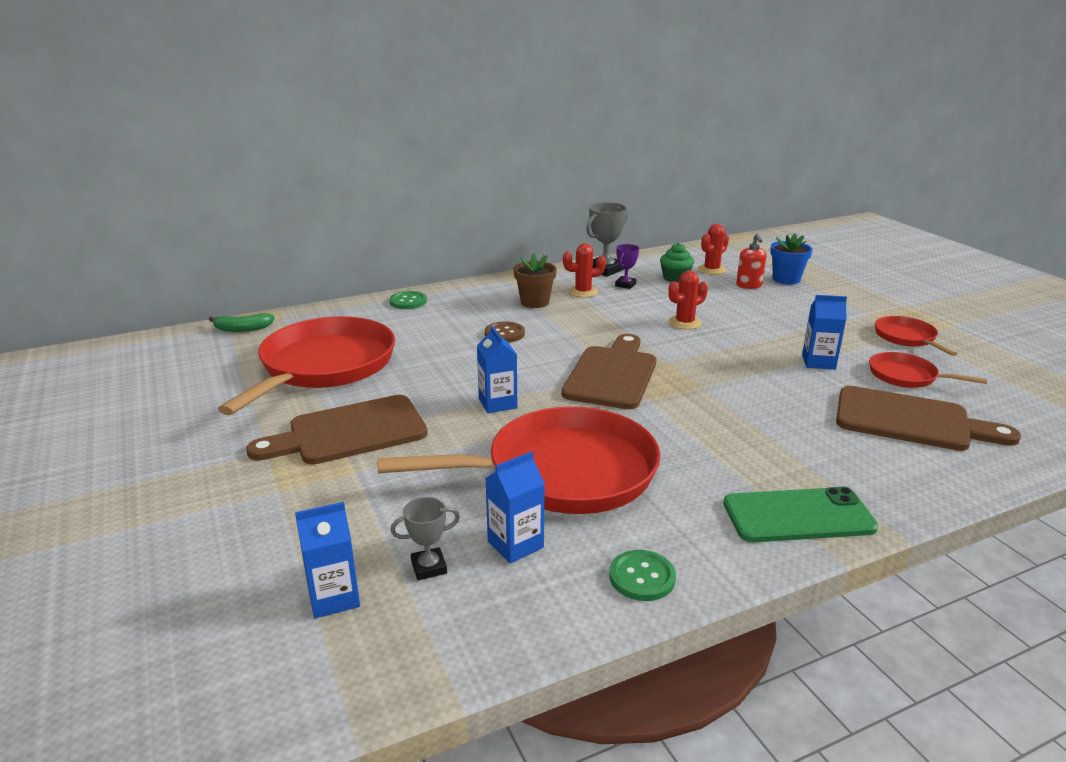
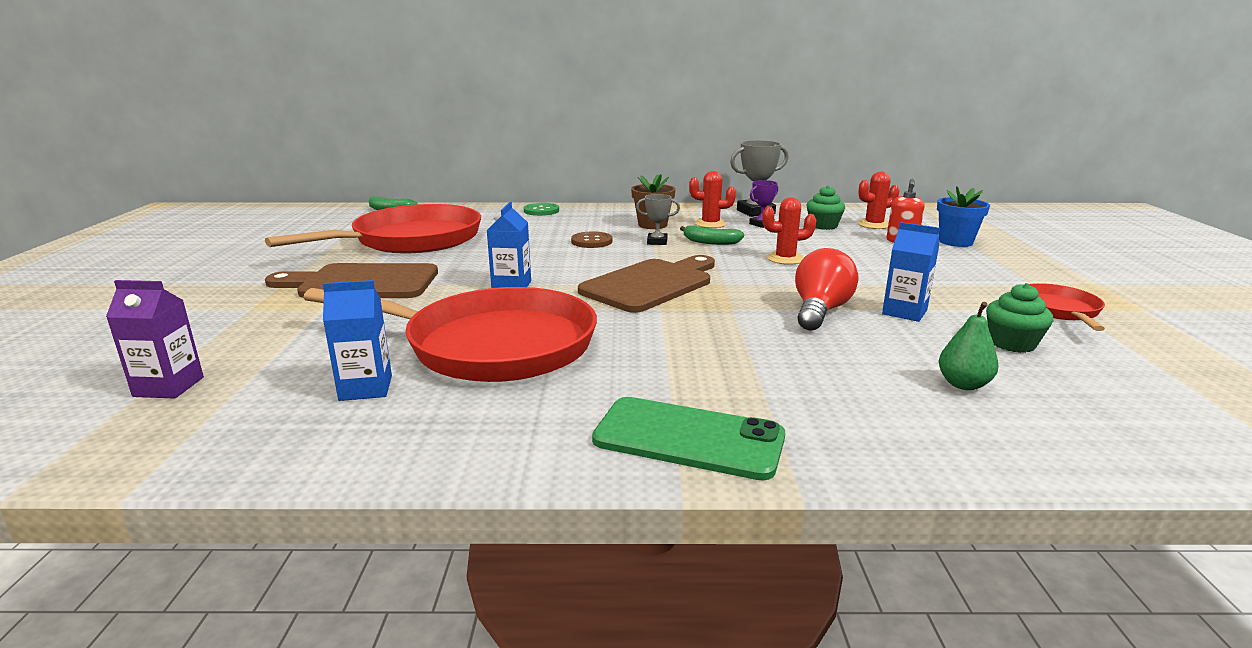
camera: 25 degrees right, 5 degrees down
blue carton [295,502,360,618] -> purple carton [106,280,204,399]
grey trophy [391,497,460,580] -> grey trophy moved to [636,194,680,245]
green button [609,550,676,601] -> none
brown cutting board [836,386,1021,451] -> green pear [939,302,998,390]
red pan [869,352,988,388] -> green cupcake [986,283,1053,353]
none -> green banana [680,225,744,245]
none -> red light bulb [795,248,858,330]

